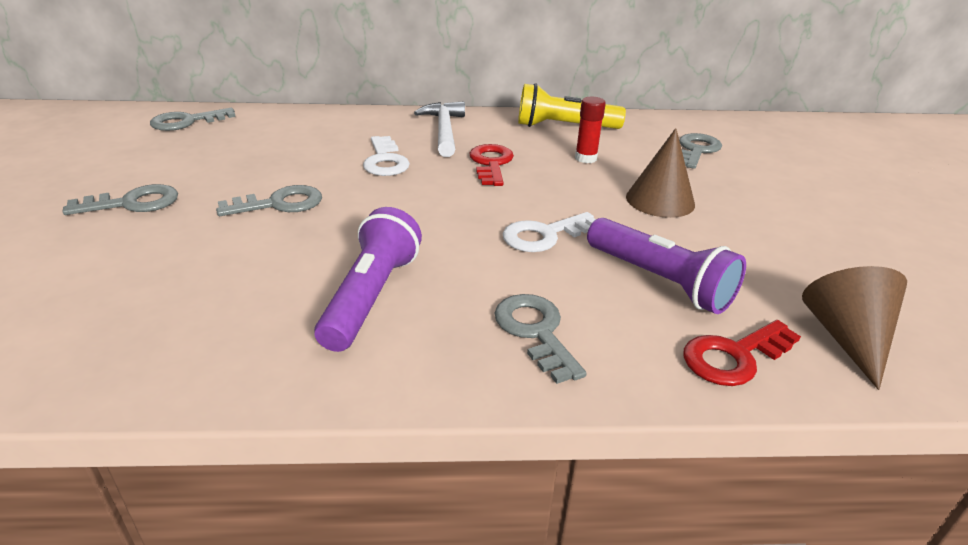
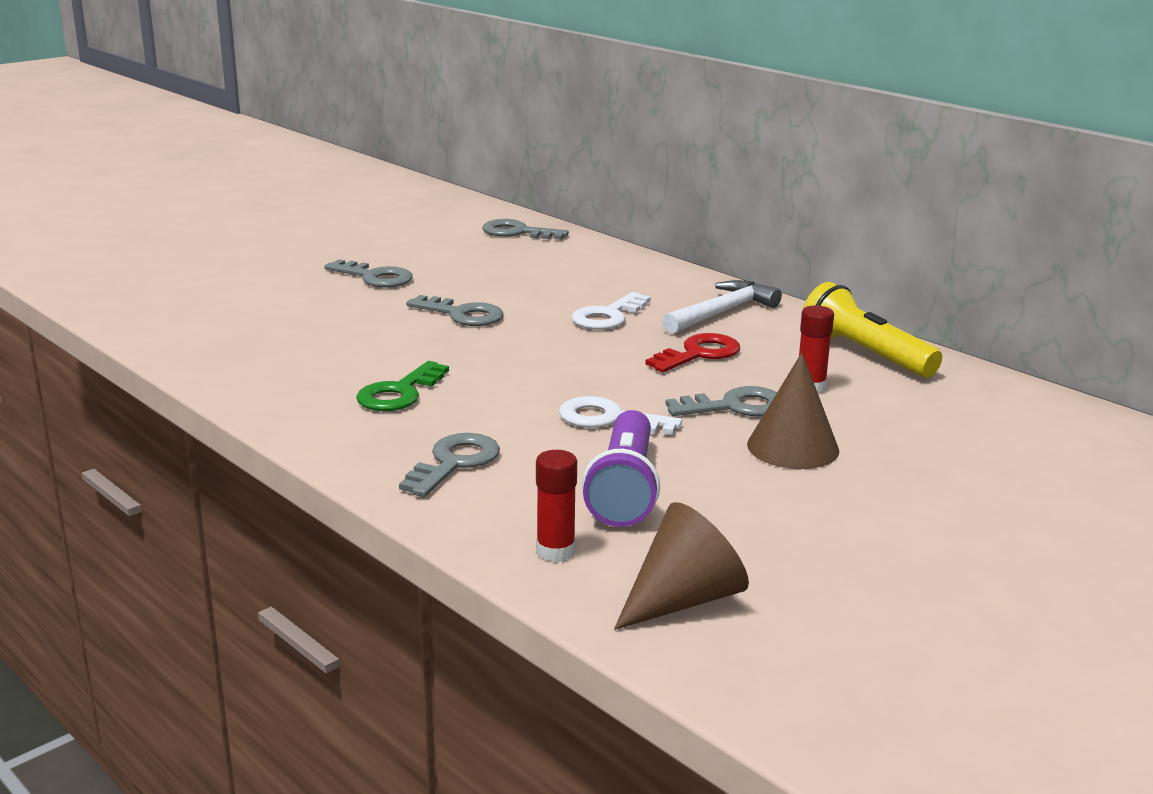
camera: 50 degrees right, 10 degrees down
purple flashlight [314,207,422,352] -> green key [356,361,449,411]
grey key [679,133,722,169] -> grey key moved to [665,386,777,417]
red key [683,320,801,386] -> red glue stick [536,450,577,562]

